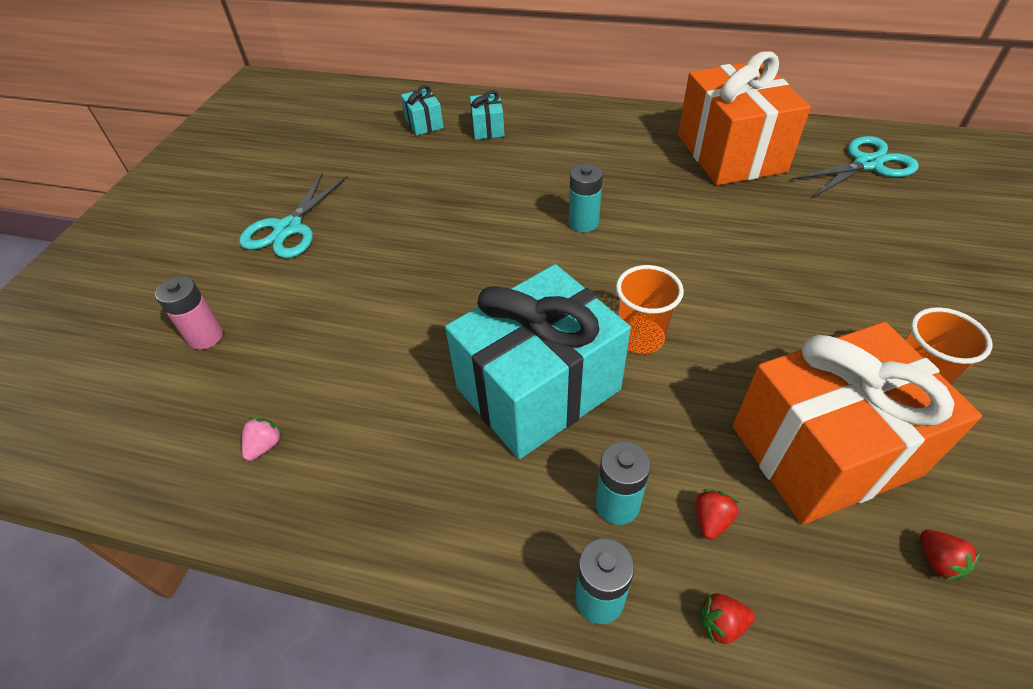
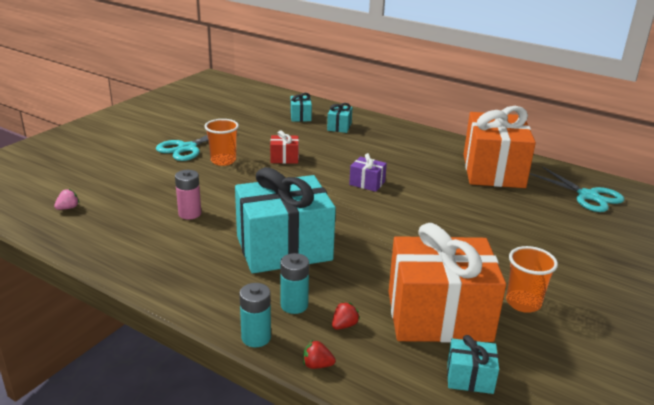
camera: 15 degrees right, 20 degrees down
pink battery [155,276,223,350] -> pink battery moved to [175,170,201,219]
pink strawberry [242,418,283,461] -> pink strawberry moved to [54,189,79,210]
turquoise battery [569,164,603,232] -> purple gift [349,153,387,192]
orange cup [616,265,684,354] -> orange cup moved to [204,119,239,166]
turquoise scissors [791,136,919,197] -> turquoise scissors turned 60 degrees clockwise [529,166,624,212]
red strawberry [920,530,980,580] -> turquoise gift [447,335,499,394]
none -> red gift [270,130,299,164]

